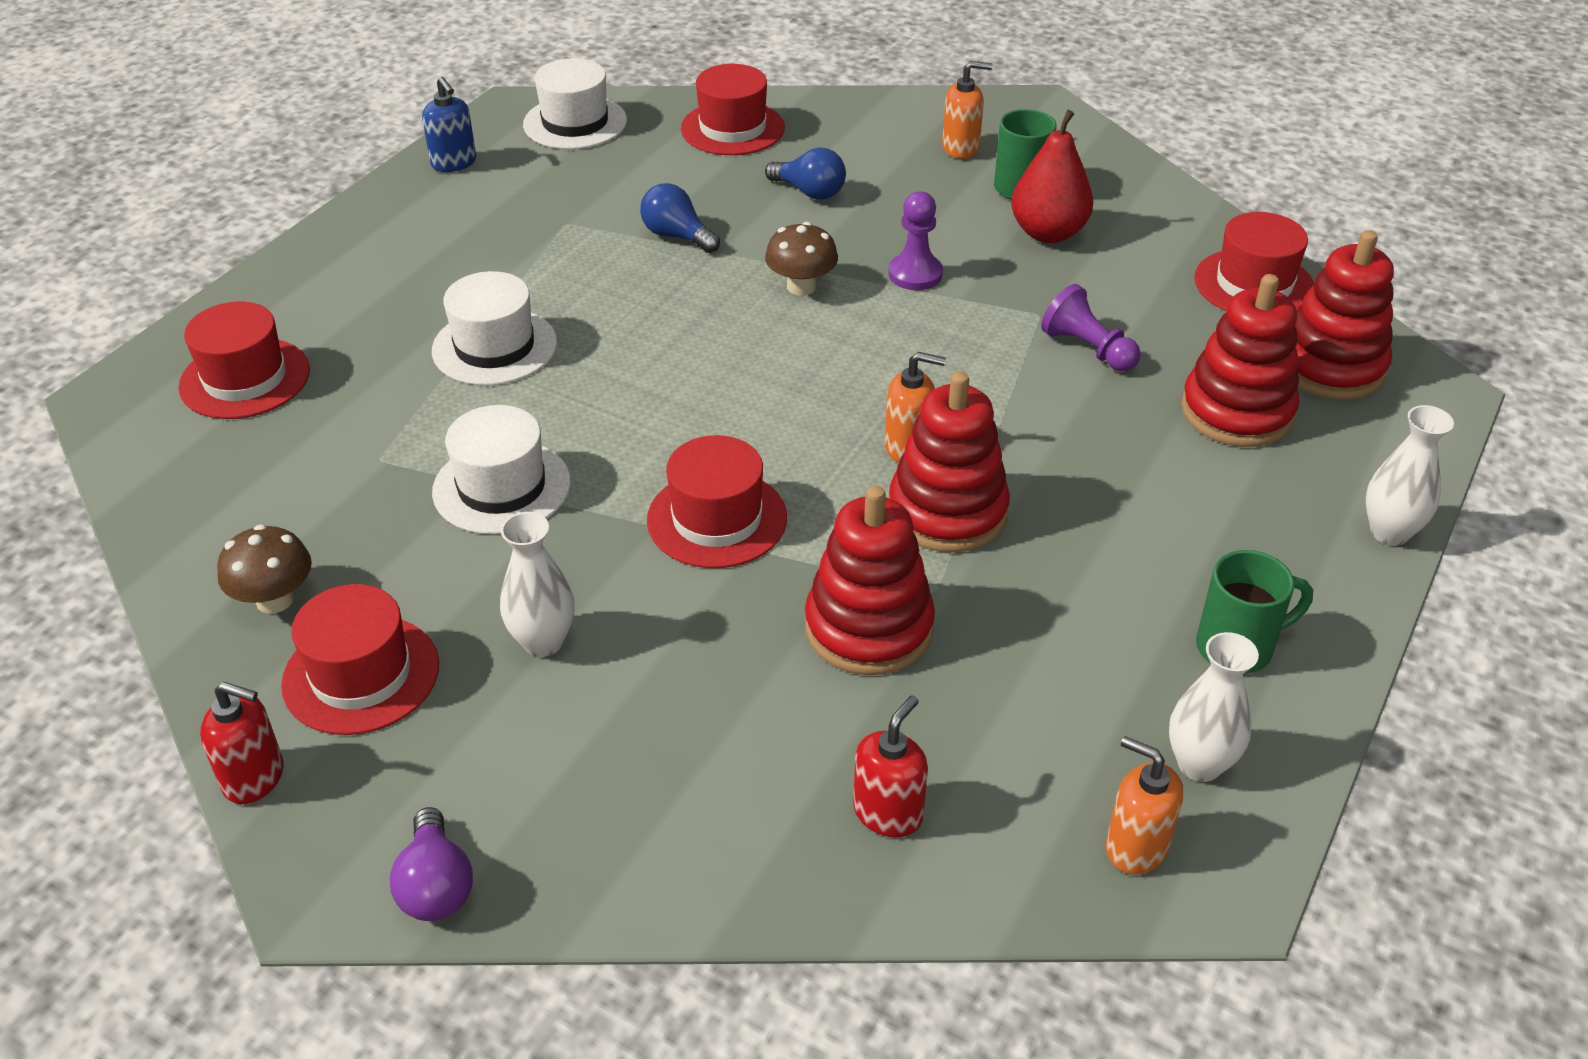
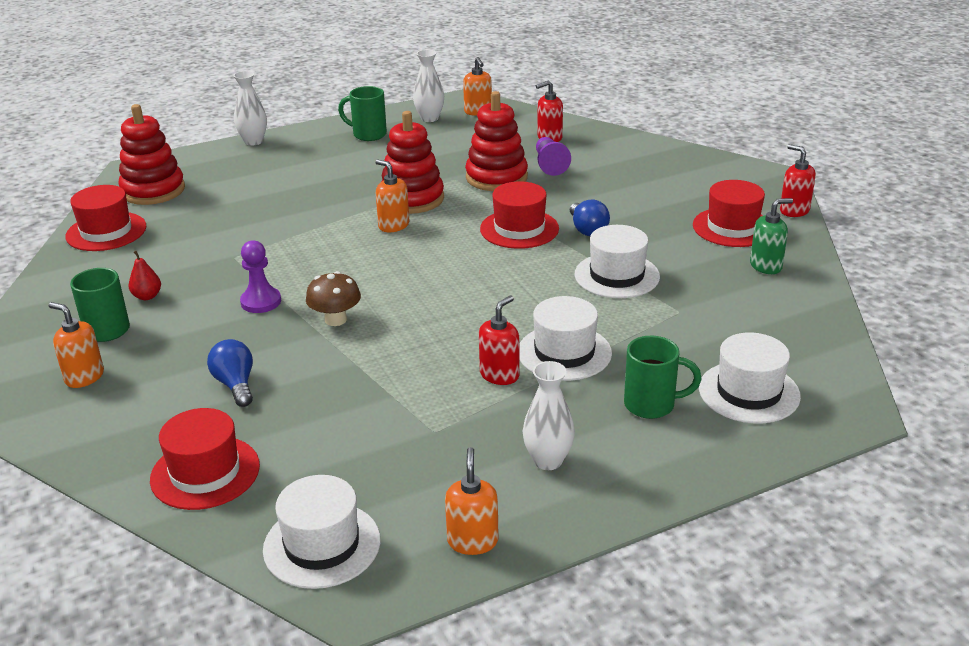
camera: 145 degrees left, 10 degrees down
red hat [178,302,310,419] -> white hat [699,332,801,423]
brown mushroom [217,524,312,614] -> green soap dispenser [750,198,793,274]
purple light bulb [390,807,473,921] -> none
blue soap dispenser [422,77,476,172] -> orange soap dispenser [445,447,499,555]
white vase [500,512,575,657] -> white vase moved to [522,361,575,470]
blue light bulb [640,183,720,253] -> blue light bulb moved to [570,199,610,236]
red pear [1011,110,1094,243] -> red pear [129,251,161,300], size x0.51
purple pawn [1041,284,1141,371] -> purple pawn moved to [536,137,571,176]
red stacking toy [1181,274,1299,447] -> none
none -> red soap dispenser [479,295,520,385]
none -> green mug [624,336,702,419]

